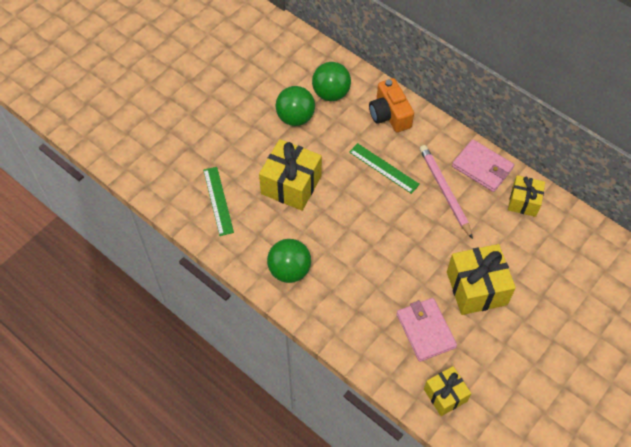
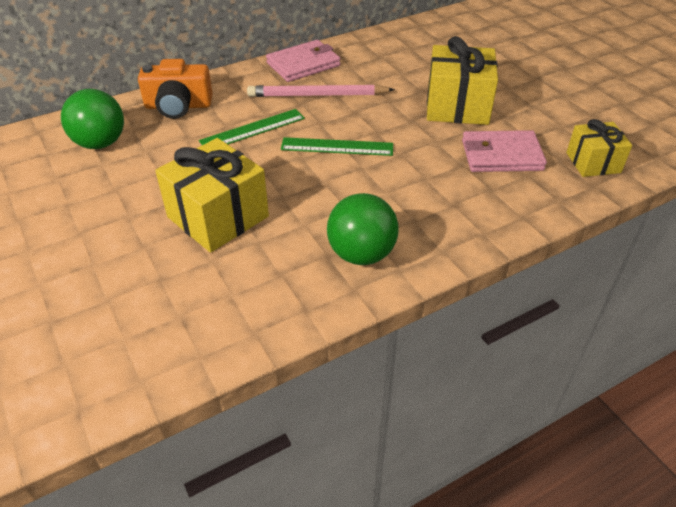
camera: 70 degrees left, 15 degrees down
green ruler [203,167,234,236] -> green ruler moved to [281,137,393,156]
green ball [275,86,315,126] -> none
yellow gift [508,175,545,217] -> none

